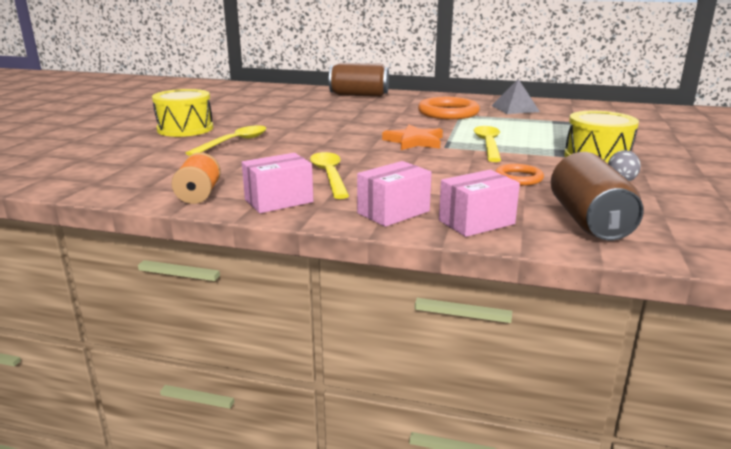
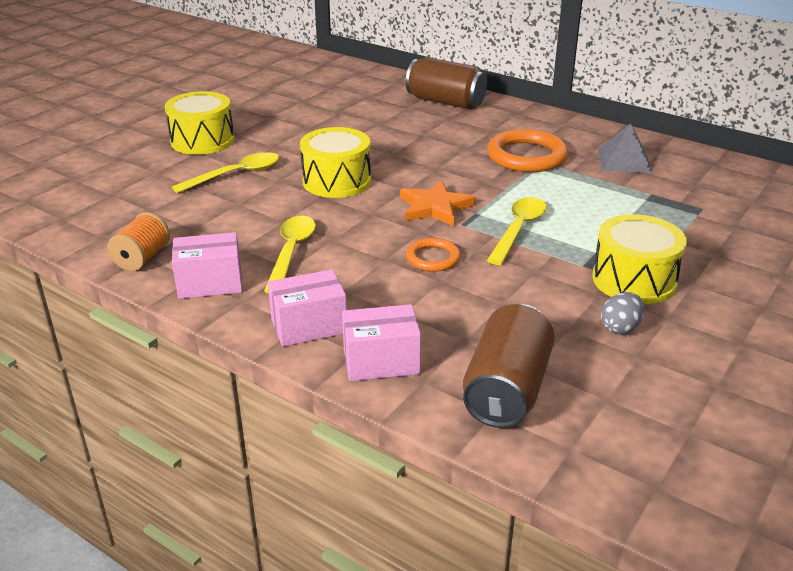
camera: 20 degrees right, 10 degrees up
orange ring [495,164,544,185] -> orange ring moved to [406,238,461,272]
none -> yellow drum [300,127,371,198]

